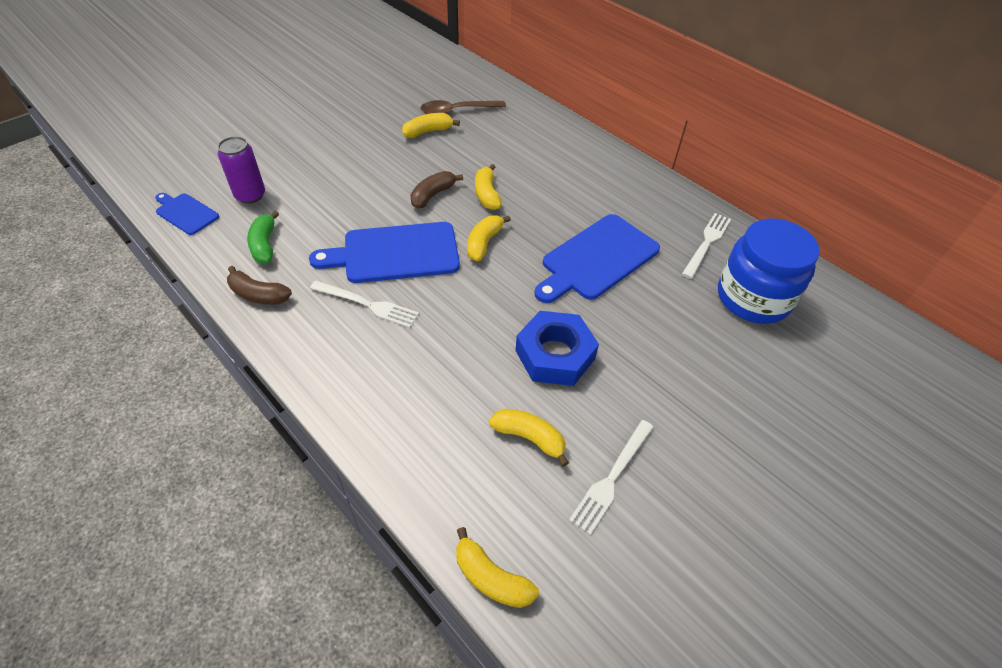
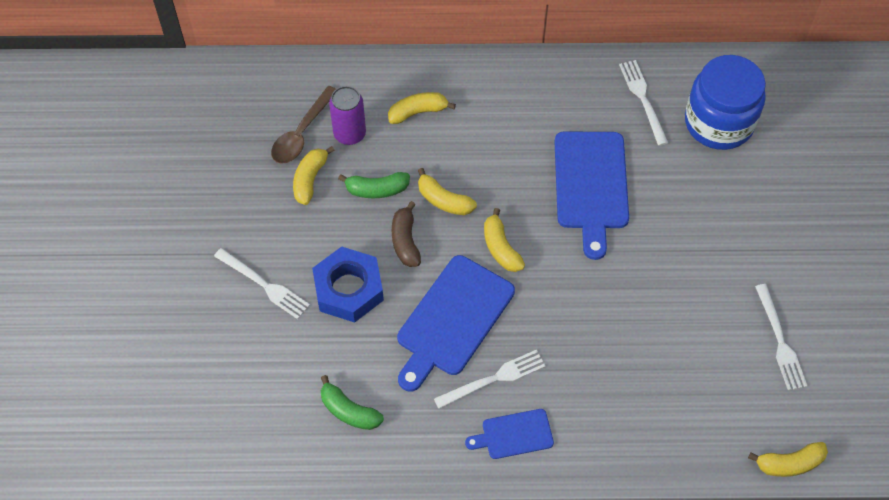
camera: 45 degrees left, 10 degrees up
blue cutting board [155,193,219,235] -> blue cutting board moved to [465,409,554,459]
purple can [218,136,265,204] -> purple can moved to [329,86,366,145]
brown banana [227,266,292,305] -> none
yellow banana [489,409,569,467] -> yellow banana moved to [388,92,456,124]
blue nut [515,311,599,386] -> blue nut moved to [312,247,384,323]
none -> white fork [214,248,310,319]
none -> green banana [338,172,410,198]

